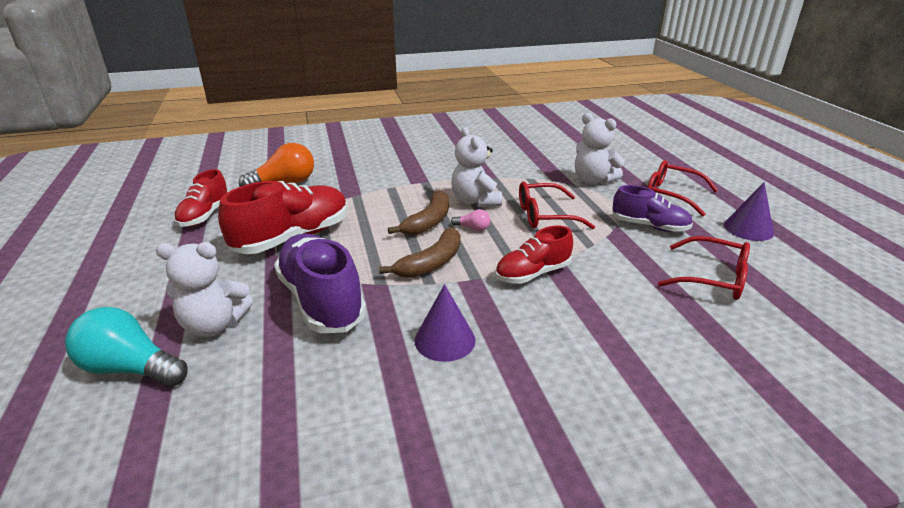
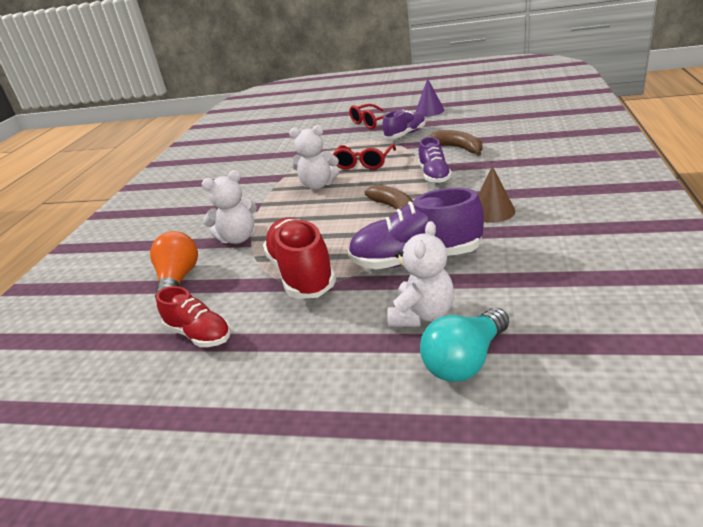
camera: 60 degrees left, 0 degrees up
brown banana [388,190,449,235] -> brown banana moved to [428,130,482,156]
purple cone [415,284,476,362] -> brown cone [478,166,515,223]
pink light bulb [451,209,491,231] -> none
red shoe [495,226,573,284] -> purple shoe [418,137,452,183]
white teddy bear [575,113,624,185] -> white teddy bear moved to [202,170,257,244]
red glasses [658,236,750,300] -> none

